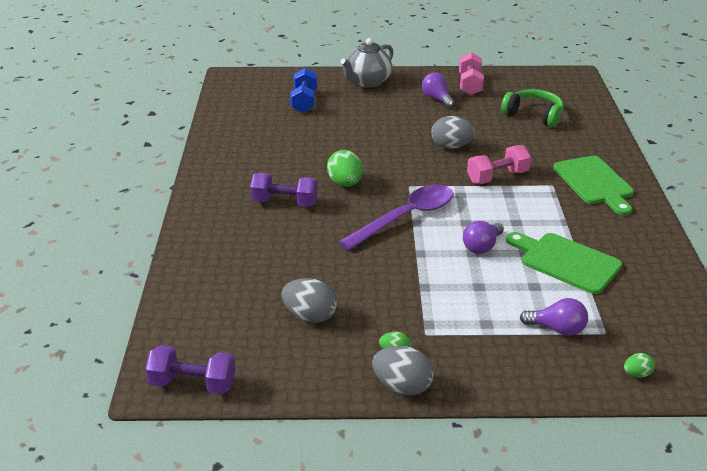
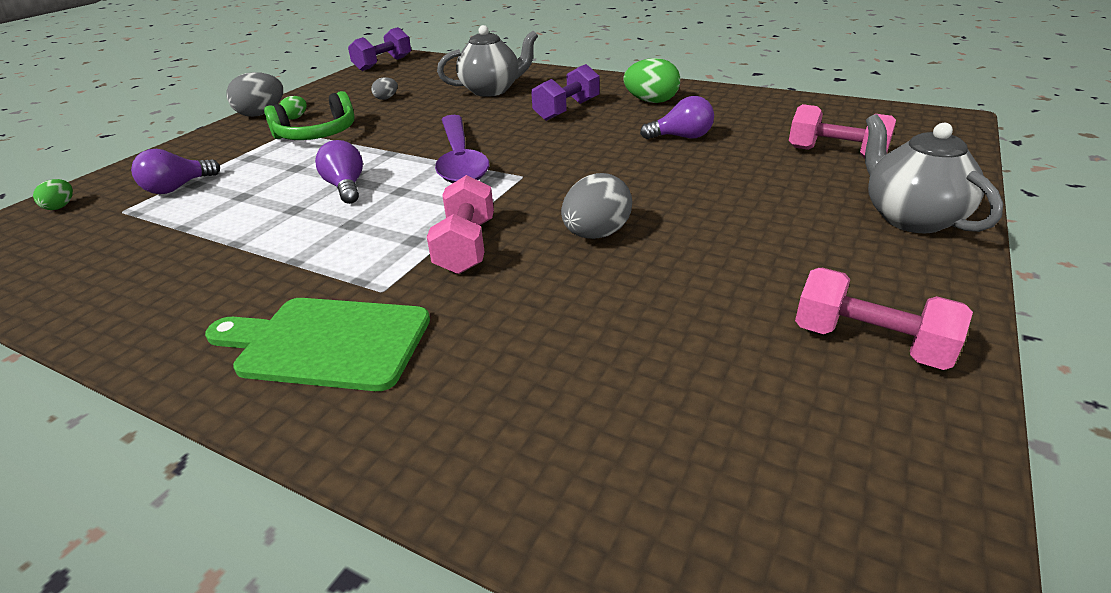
camera: 120 degrees right, 0 degrees up
grey egg [282,278,337,323] -> grey egg [371,77,398,100], size x0.52
blue dumbbell [290,68,317,113] -> pink dumbbell [789,104,896,159]
green egg [327,150,363,187] -> green egg moved to [623,58,680,103]
purple light bulb [422,72,455,108] -> purple light bulb moved to [640,96,714,139]
green headphones [501,89,563,127] -> green headphones moved to [264,91,354,140]
green cutting board [506,232,622,294] -> none
none -> grey teapot [437,25,538,97]

